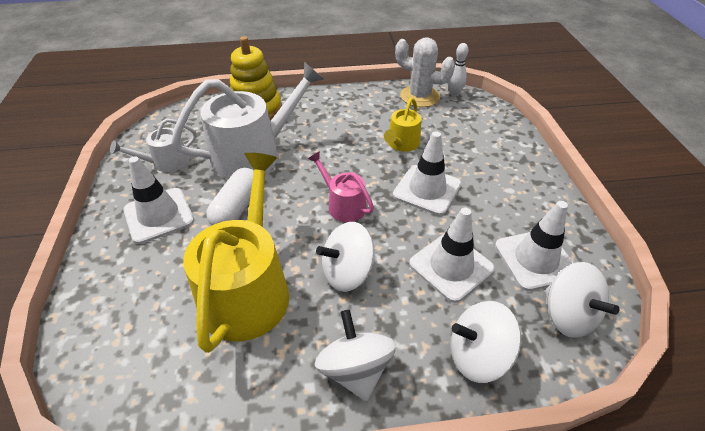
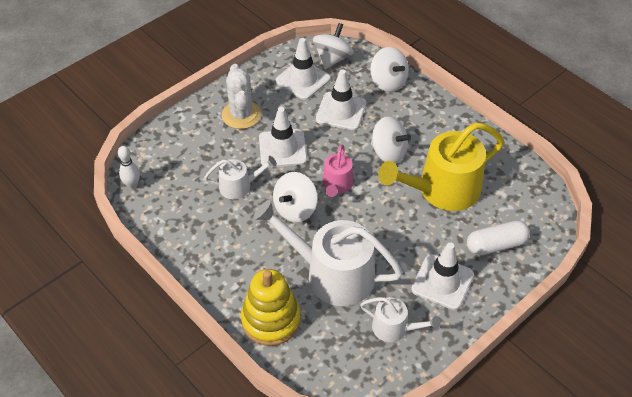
camera: 125 degrees left, 5 degrees up
white capsule [206,168,254,225] -> white capsule moved to [467,220,530,256]
white spinning top [315,310,396,401] -> white spinning top moved to [273,172,318,222]
yellow watering can [384,98,421,152] -> white watering can [204,156,277,199]
white cactus [395,37,455,107] -> white cactus moved to [222,64,261,129]

